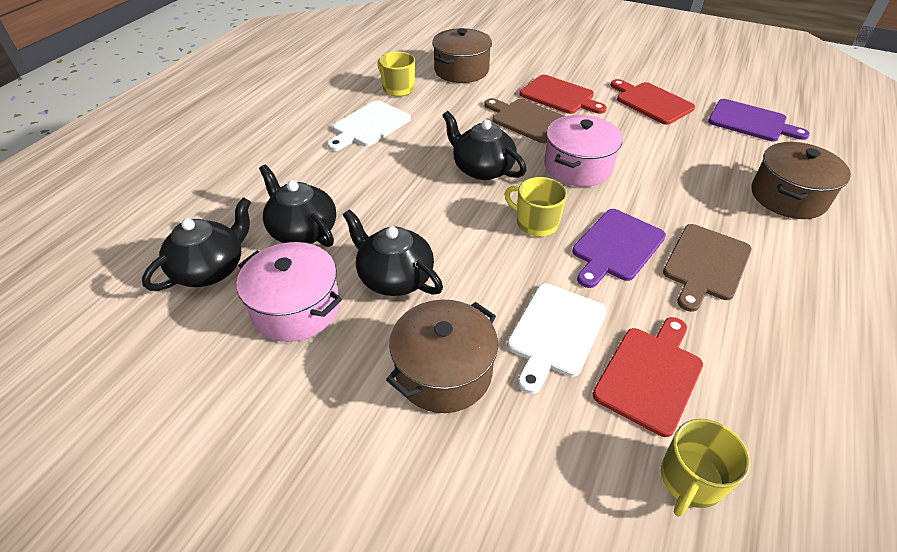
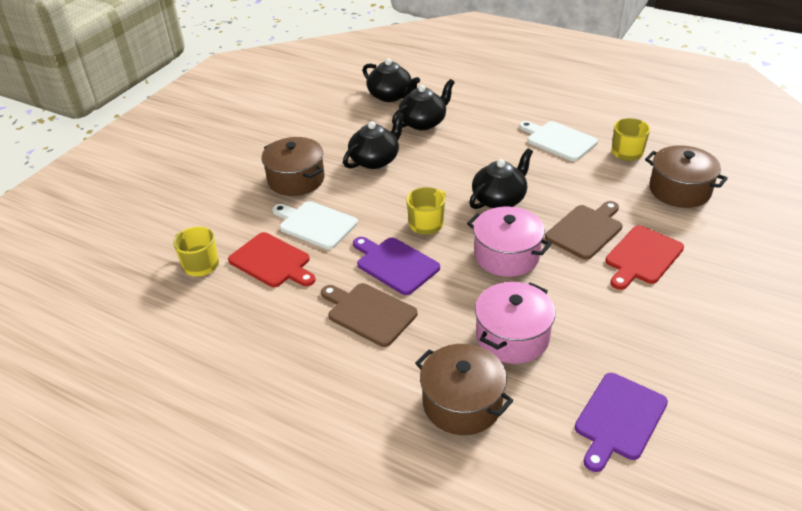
camera: 95 degrees right, 5 degrees down
pink pot [237,242,342,342] -> pink pot moved to [475,282,555,364]
red cutting board [610,79,695,125] -> none

